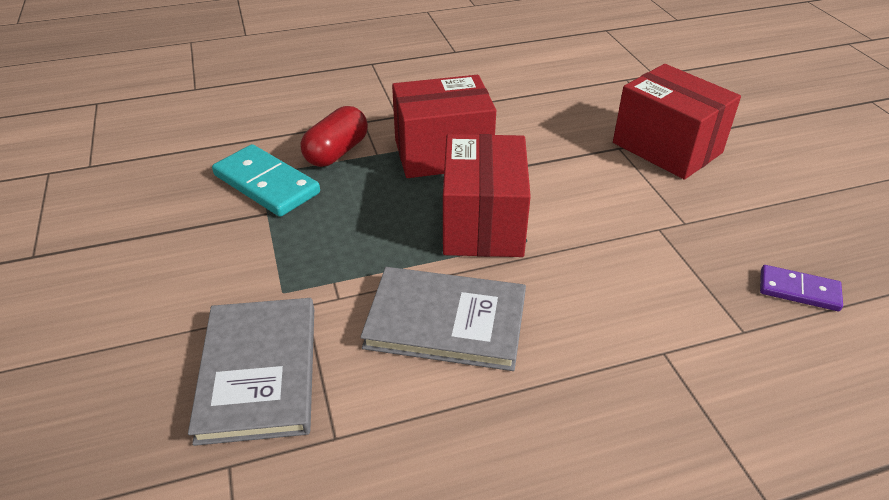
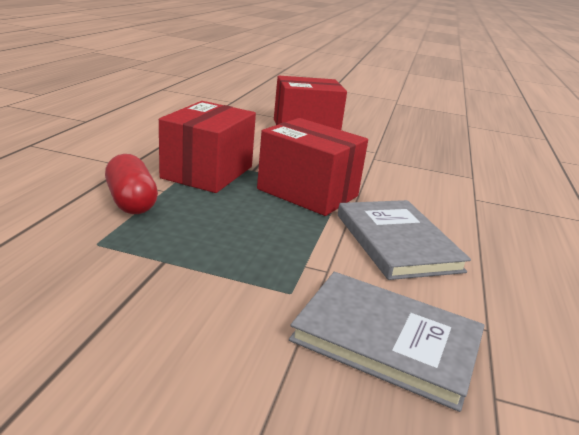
camera: 60 degrees left, 15 degrees down
turquoise domino [212,144,320,217] -> none
grey book [360,267,526,371] -> grey book turned 60 degrees counterclockwise [338,200,471,280]
purple domino [760,265,843,311] -> none

